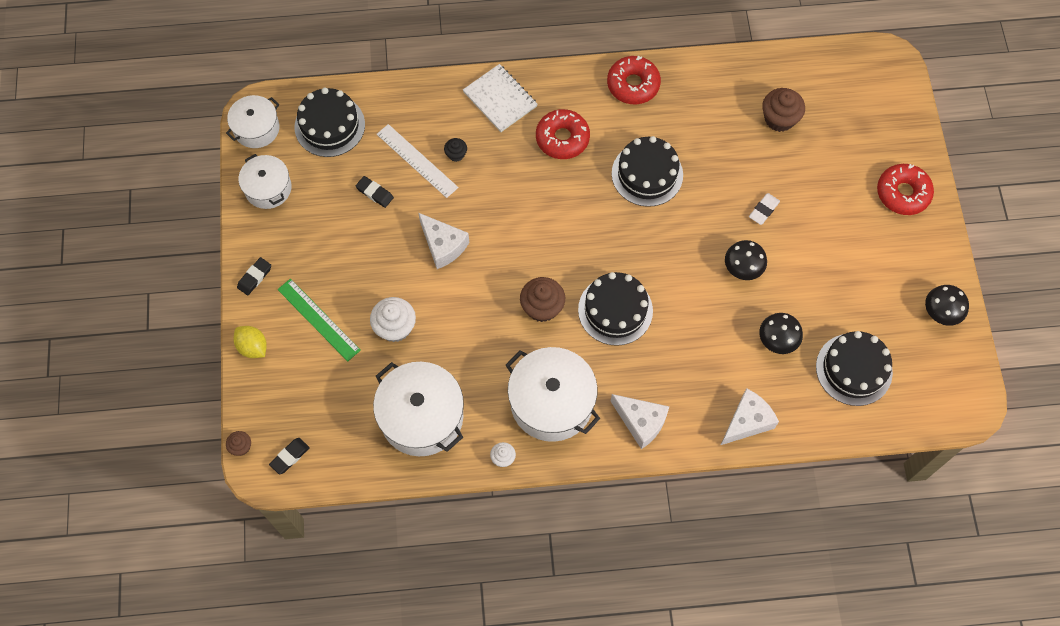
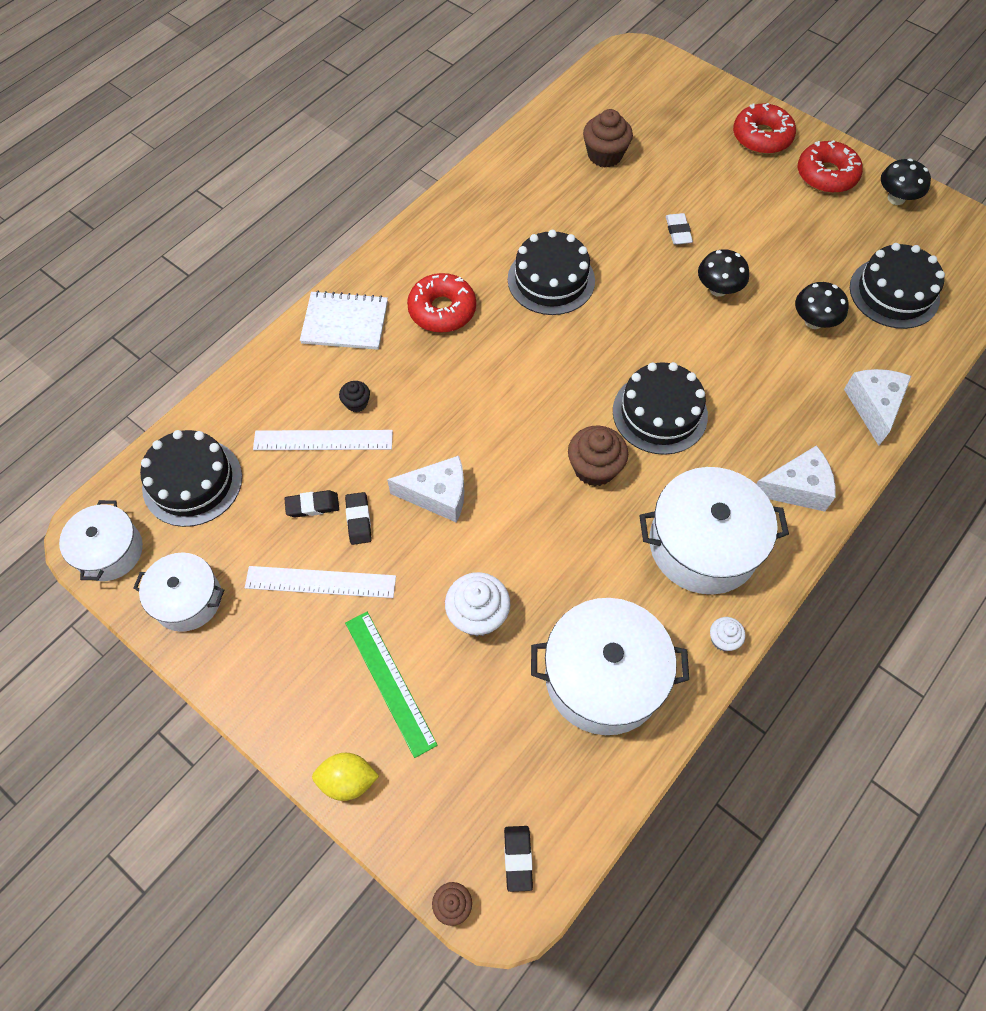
camera: 45 degrees left, 5 degrees down
black eraser [237,257,271,295] -> black eraser moved to [345,492,372,545]
green ruler [278,279,361,361] -> green ruler turned 60 degrees clockwise [345,612,438,758]
red donut [607,56,661,104] -> red donut moved to [798,140,863,193]
none -> white ruler [245,566,396,598]

